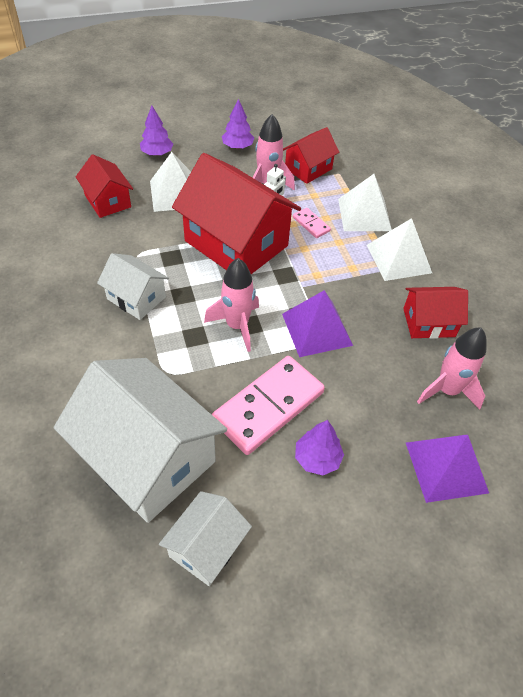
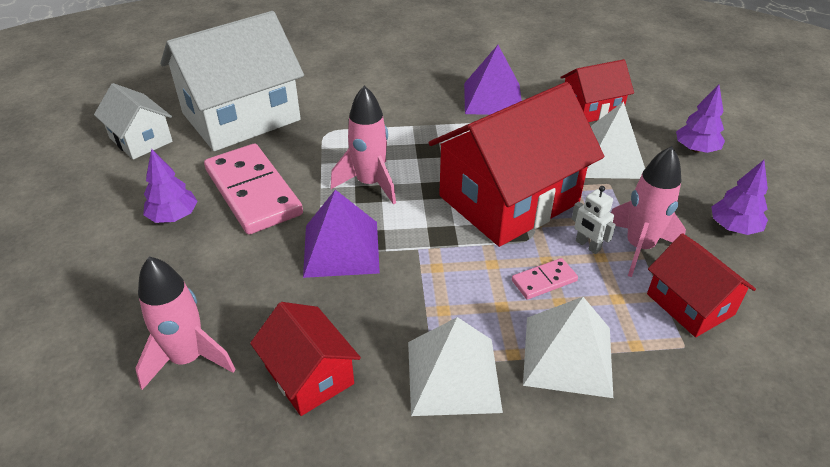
camera: 105 degrees right, 10 degrees down
white house [97,253,169,320] -> none
red house [403,287,468,339] -> red house turned 45 degrees counterclockwise [250,302,361,416]
purple pyramid [406,435,489,503] -> purple pyramid moved to [464,45,522,115]

